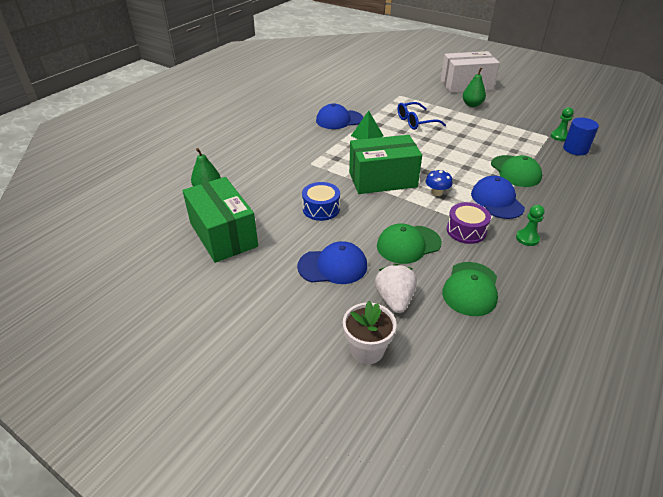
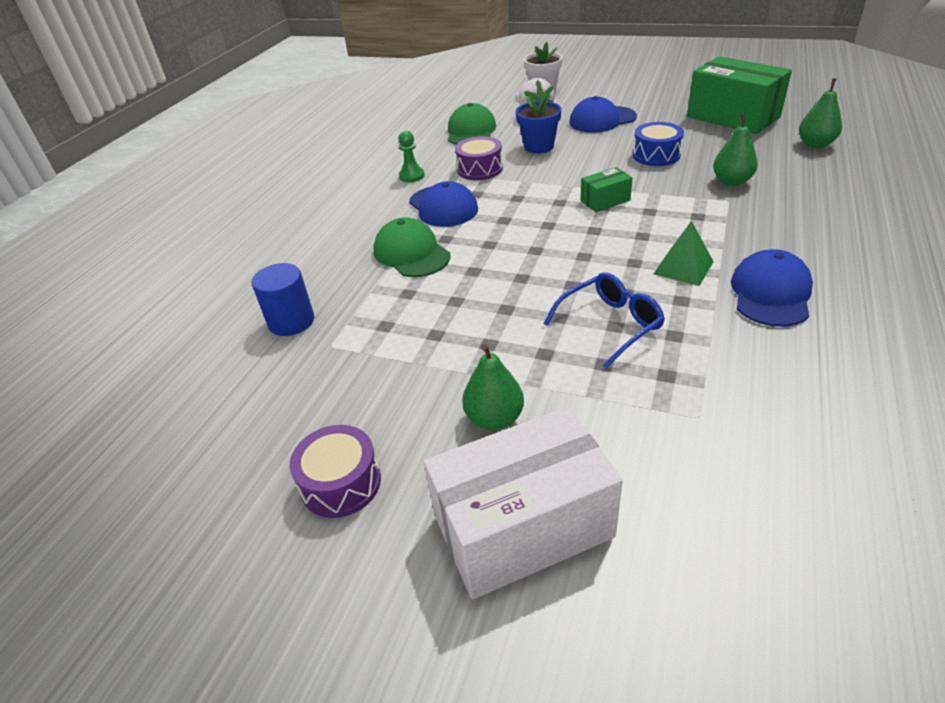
camera: 170 degrees right, 0 degrees up
blue cap [316,104,363,129] -> blue cap turned 45 degrees counterclockwise [731,249,813,327]
green box [349,135,422,194] -> green box [581,167,633,212], size x0.46
green cap [377,224,442,264] -> blue flower pot [516,92,562,154]
blue mushroom [425,169,453,196] -> none
green pawn [551,107,574,141] -> none
none -> purple drum [289,425,381,518]
none -> green pear [713,113,758,186]

